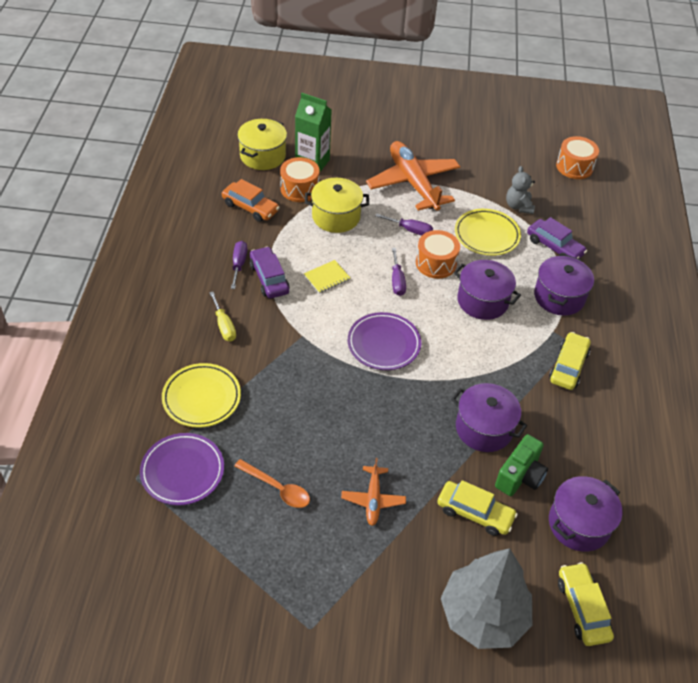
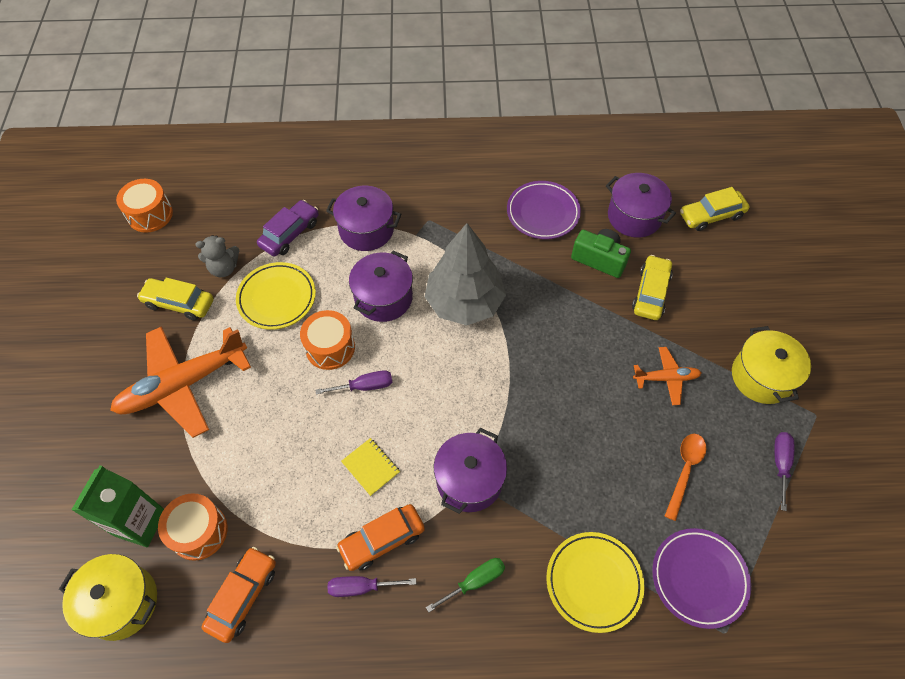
camera: 95 degrees left, 10 degrees up
yellow screwdriver [209,292,236,341] -> green screwdriver [426,558,505,613]
purple car [249,246,290,298] -> orange car [336,504,425,571]
yellow pot [305,178,369,233] -> yellow pot moved to [732,326,811,404]
purple plate [348,312,421,370] -> purple plate moved to [507,181,581,239]
purple screwdriver [375,214,433,236] -> purple screwdriver moved to [774,432,794,511]
grey tree [441,548,532,649] -> grey tree moved to [425,223,506,326]
purple pot [451,383,527,452] -> purple pot moved to [434,428,507,514]
yellow car [549,332,591,390] -> yellow car moved to [137,278,214,321]

